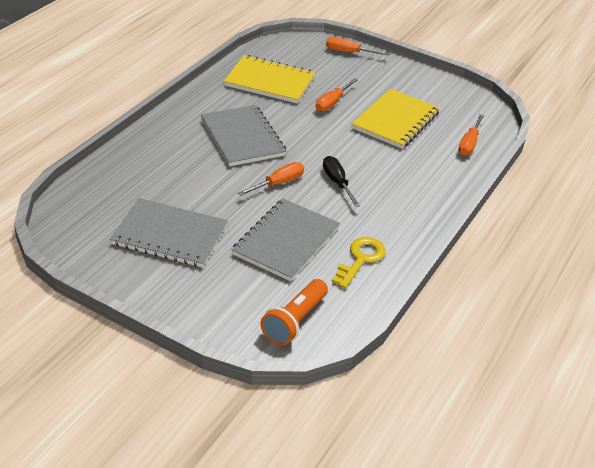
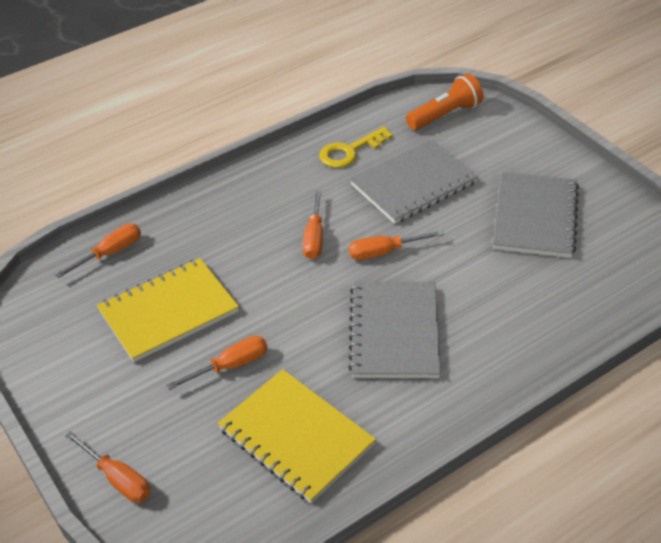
camera: 150 degrees left, 5 degrees up
grey notebook [110,198,228,268] -> grey notebook turned 60 degrees clockwise [493,172,579,258]
black screwdriver [323,156,360,207] -> orange screwdriver [303,190,323,259]

